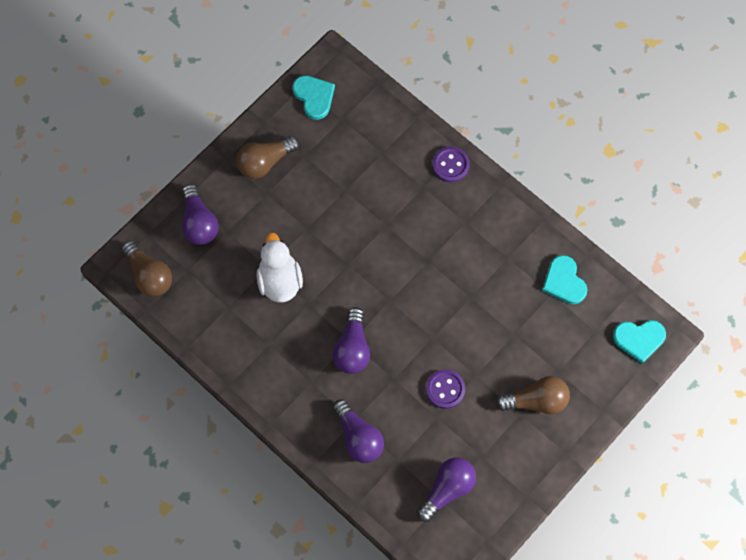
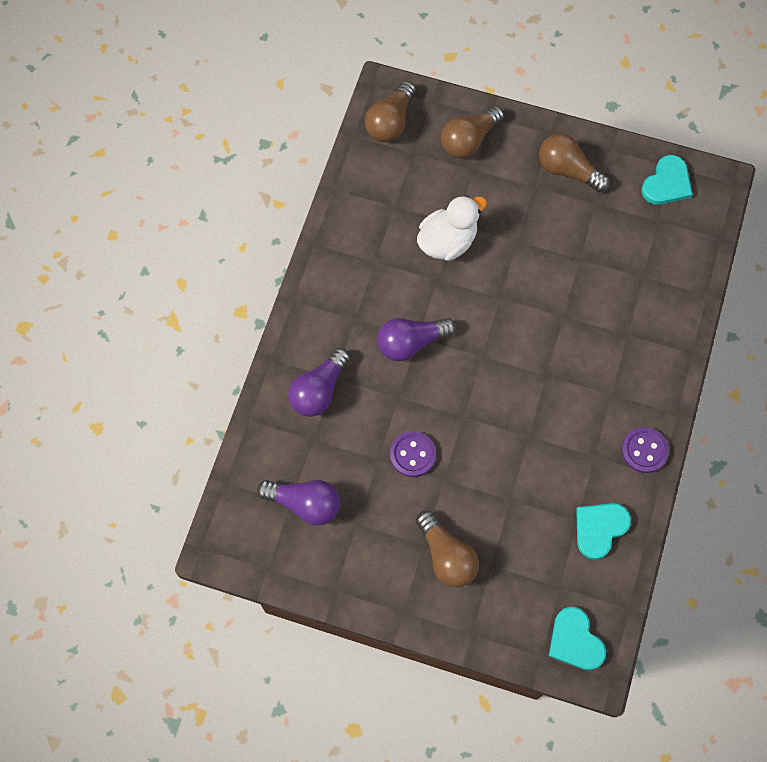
camera: 65 degrees right, 0 degrees up
purple light bulb [182,184,219,245] -> brown light bulb [441,105,504,159]
purple button [433,147,470,182] -> purple button moved to [622,427,669,473]

